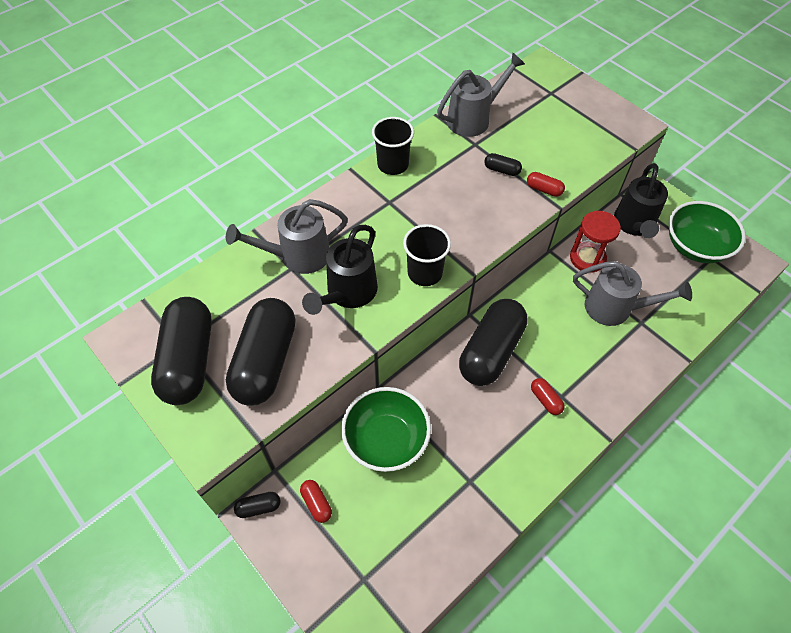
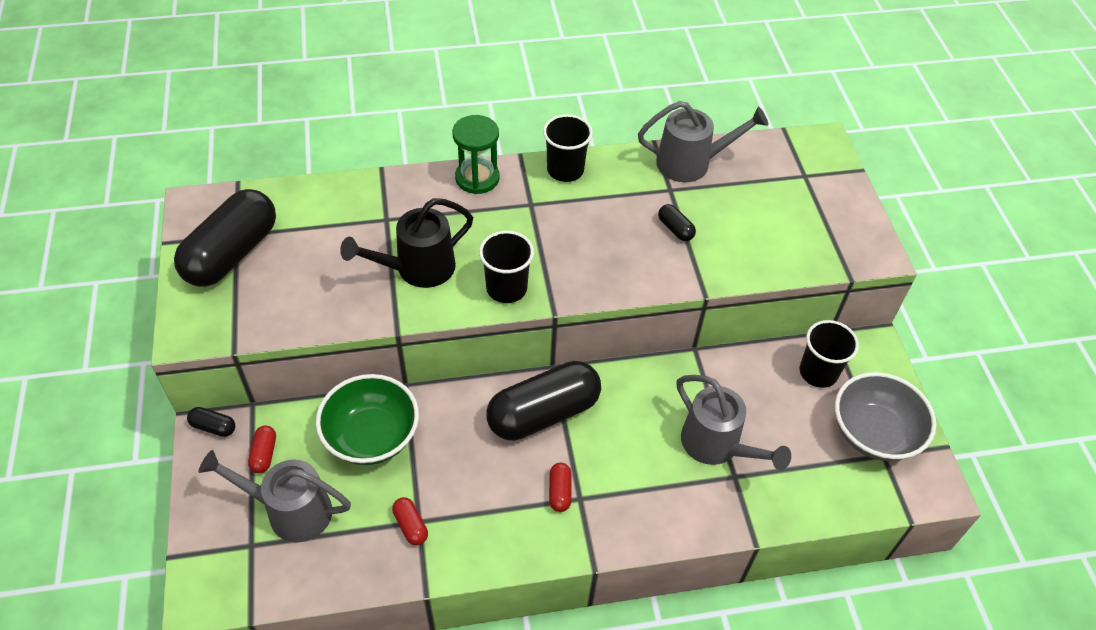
camera: 30 degrees right, 5 degrees down
grey watering can [226,199,348,274] -> grey watering can moved to [199,450,351,542]
black capsule [226,298,295,406] -> none
red capsule [527,172,565,197] -> red capsule moved to [392,497,428,545]
red hourglass [570,211,621,273] -> none
black watering can [614,163,668,238] -> black cup [800,320,859,388]
green bowl [669,201,746,263] -> grey bowl [835,372,936,461]
none -> green hourglass [452,115,500,194]

